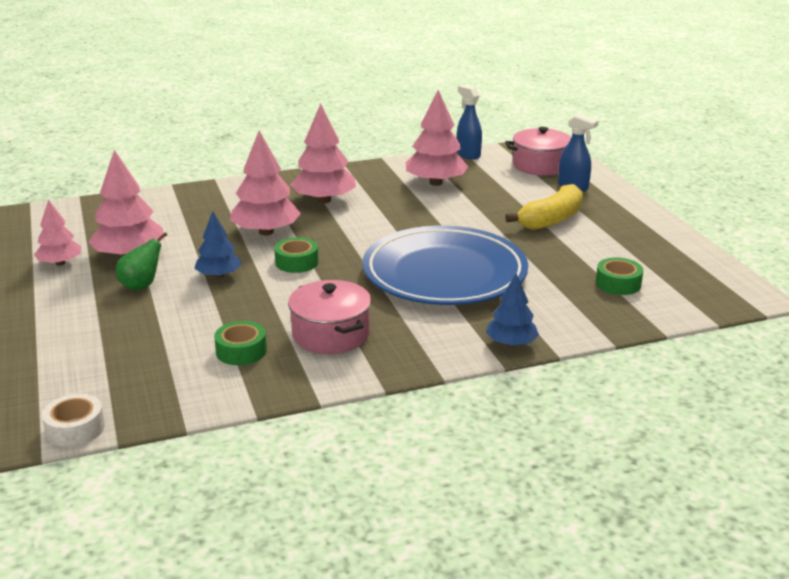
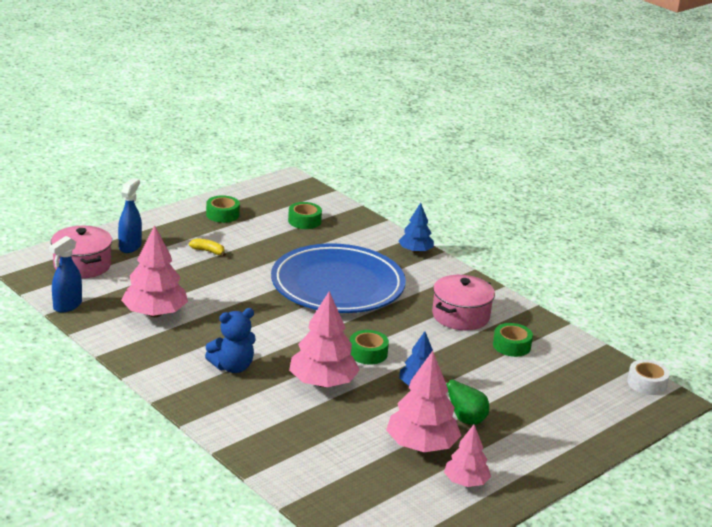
camera: 115 degrees left, 0 degrees up
pink tree [290,104,356,203] -> blue teddy bear [205,308,256,373]
yellow banana [506,184,583,230] -> yellow banana [189,238,226,256], size x0.46
none -> green tape [206,195,240,223]

